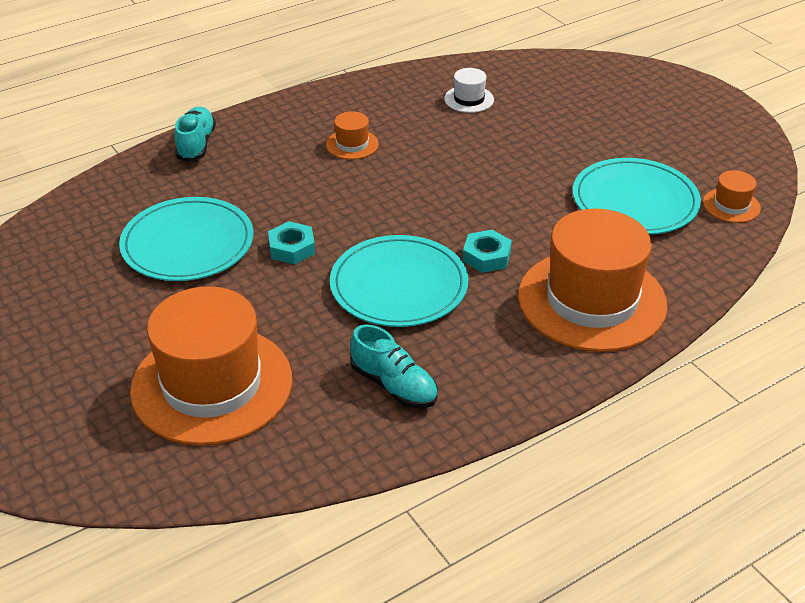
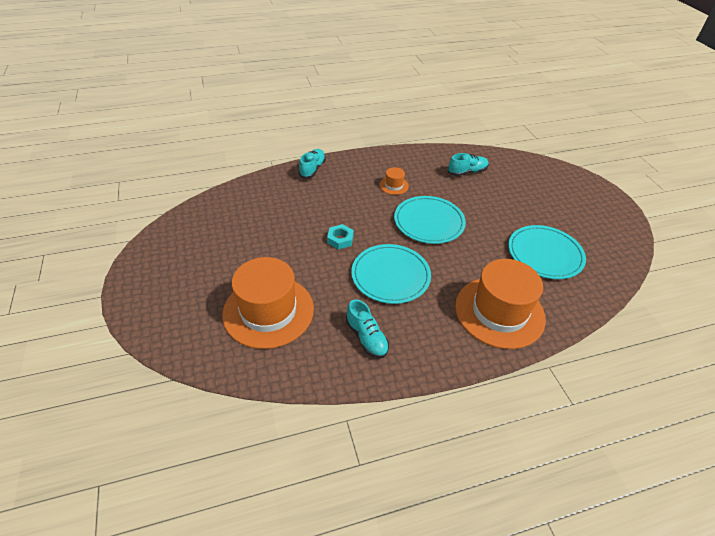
camera: 15 degrees right, 5 degrees up
turquoise plate [119,197,254,281] -> turquoise plate moved to [394,196,466,244]
white hat [444,68,494,113] -> turquoise shoe [448,153,489,176]
turquoise nut [463,230,512,273] -> none
orange hat [703,170,761,223] -> none

